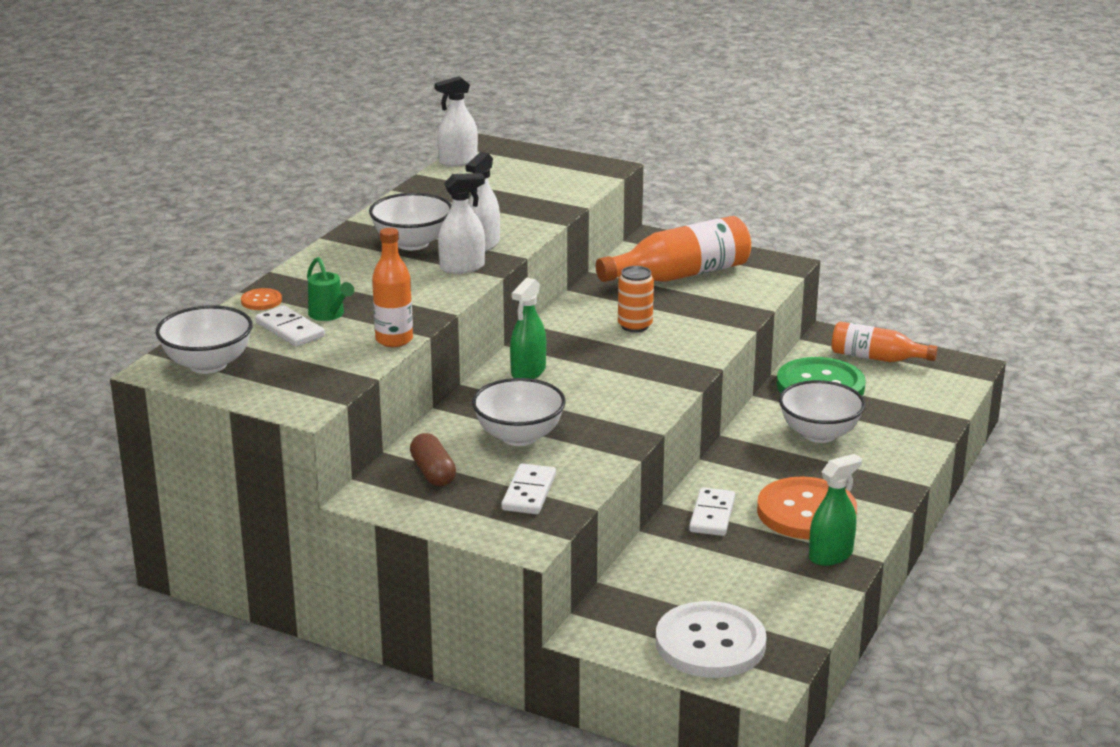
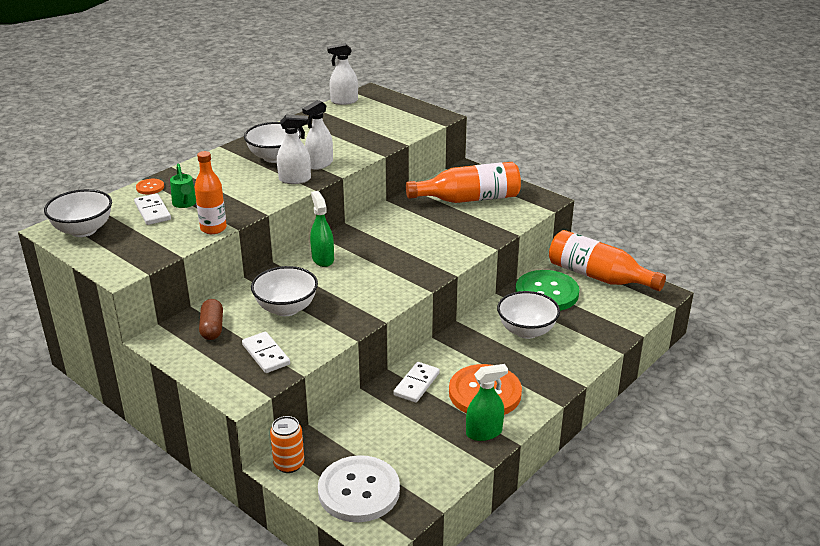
camera: 15 degrees right, 5 degrees up
white domino [501,463,556,514] -> white domino turned 60 degrees counterclockwise [242,332,290,373]
green spray bottle [510,278,546,379] -> green spray bottle turned 120 degrees clockwise [310,191,334,267]
orange can [618,266,654,332] -> orange can moved to [270,416,304,473]
orange bottle [832,321,938,362] -> orange bottle [549,230,666,291], size x1.56

